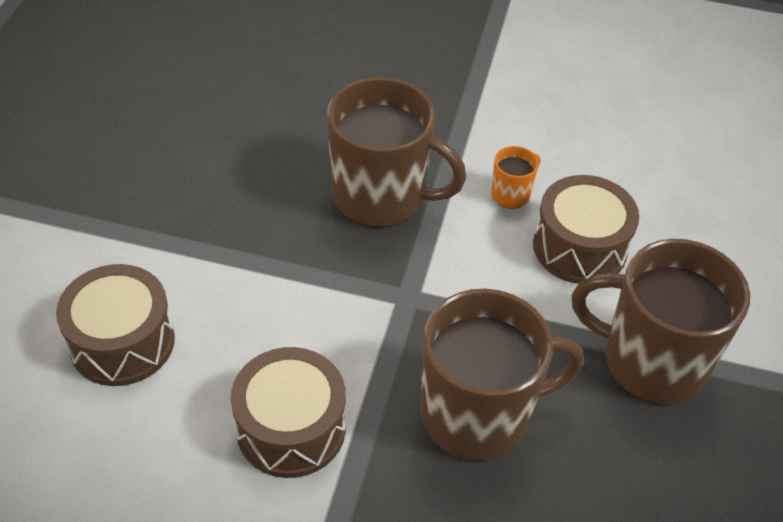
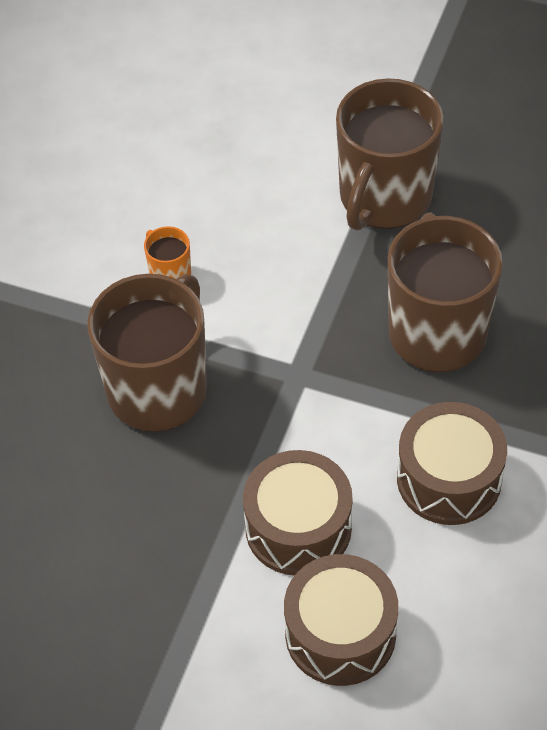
camera: 80 degrees left, 5 degrees up
brown drum [533,175,639,284] -> brown drum moved to [243,450,353,576]

